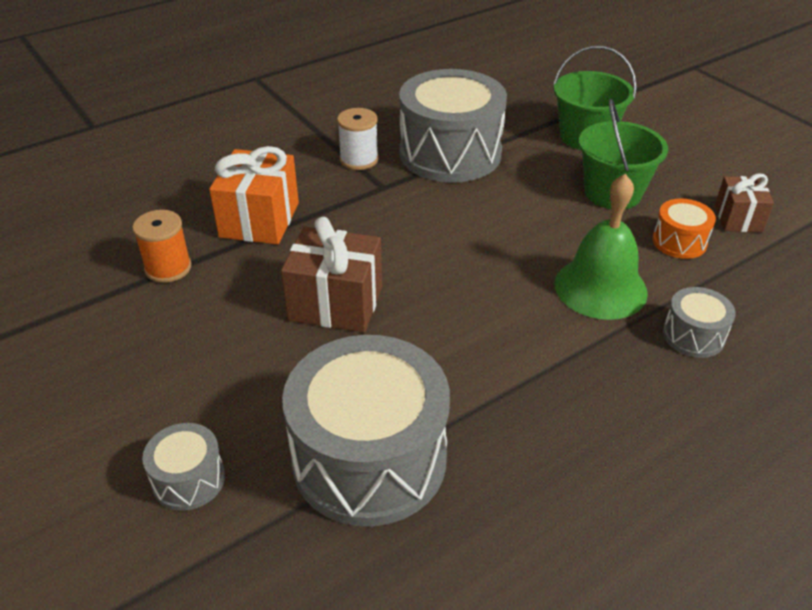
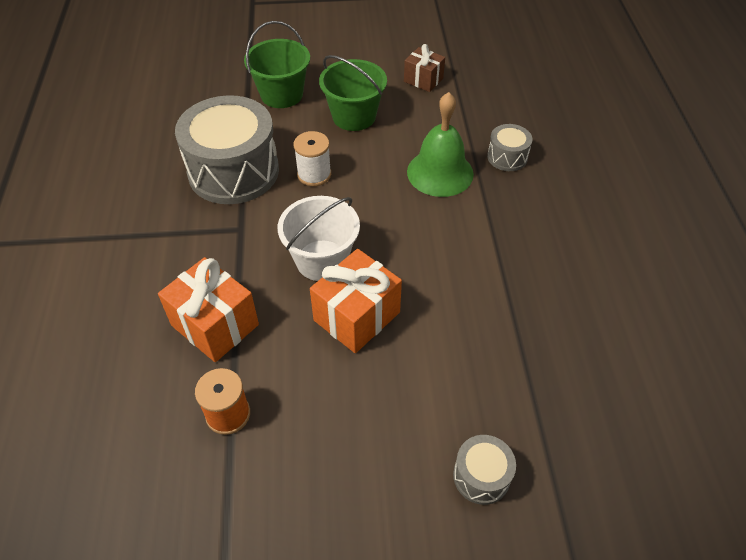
camera: 60 degrees left, 10 degrees up
brown gift [281,217,382,332] -> orange gift [310,249,402,353]
grey drum [282,335,450,527] -> none
white spool [337,108,379,170] -> white spool moved to [294,131,331,186]
orange drum [652,198,716,259] -> none
none -> white bucket [278,196,360,281]

